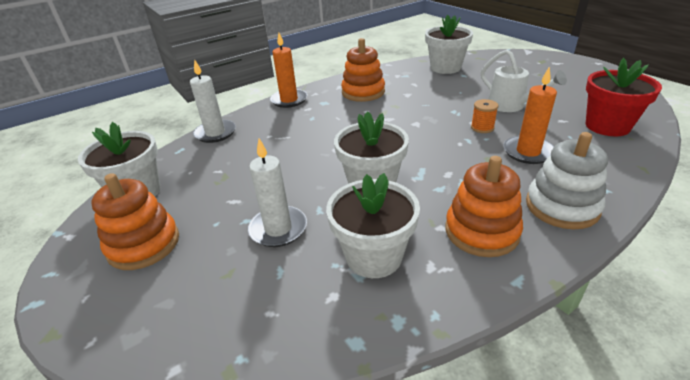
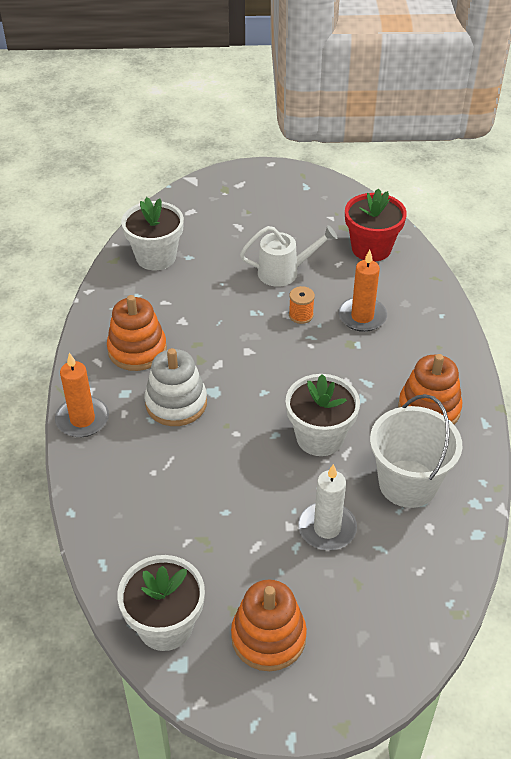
camera: 60 degrees left, 10 degrees up
white candle [190,59,236,143] -> none
white flower pot [326,173,420,278] -> white bucket [370,394,462,508]
white stacking toy [526,132,608,229] -> white stacking toy moved to [145,348,207,426]

